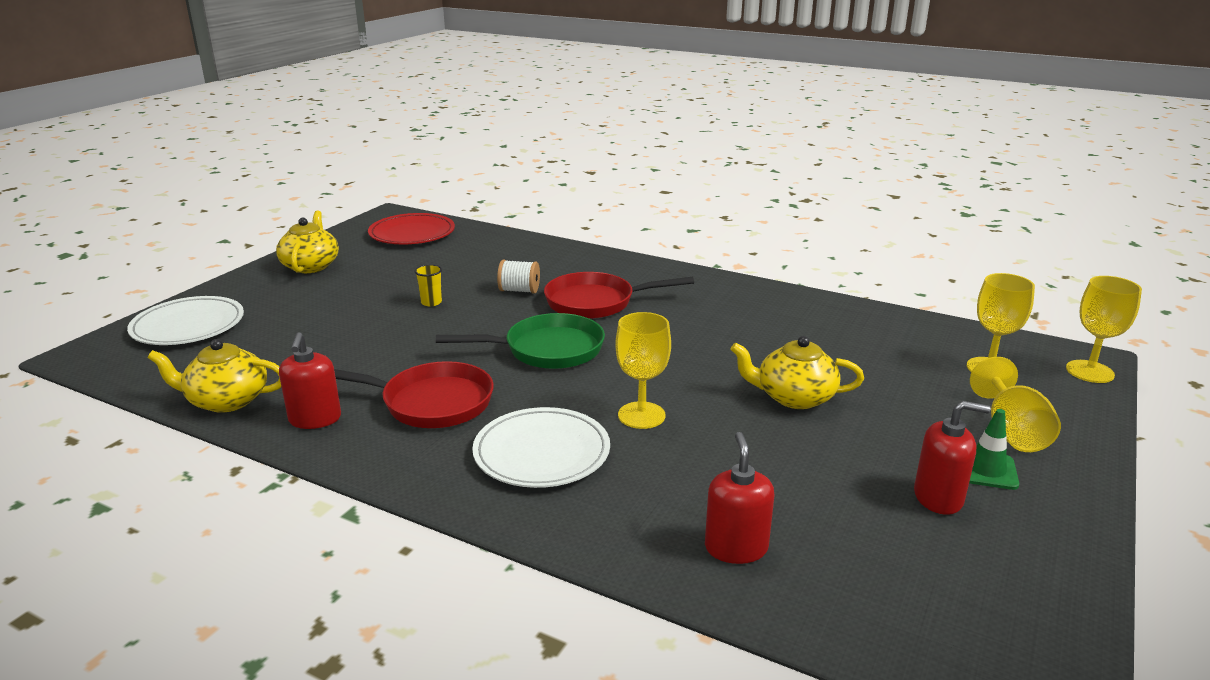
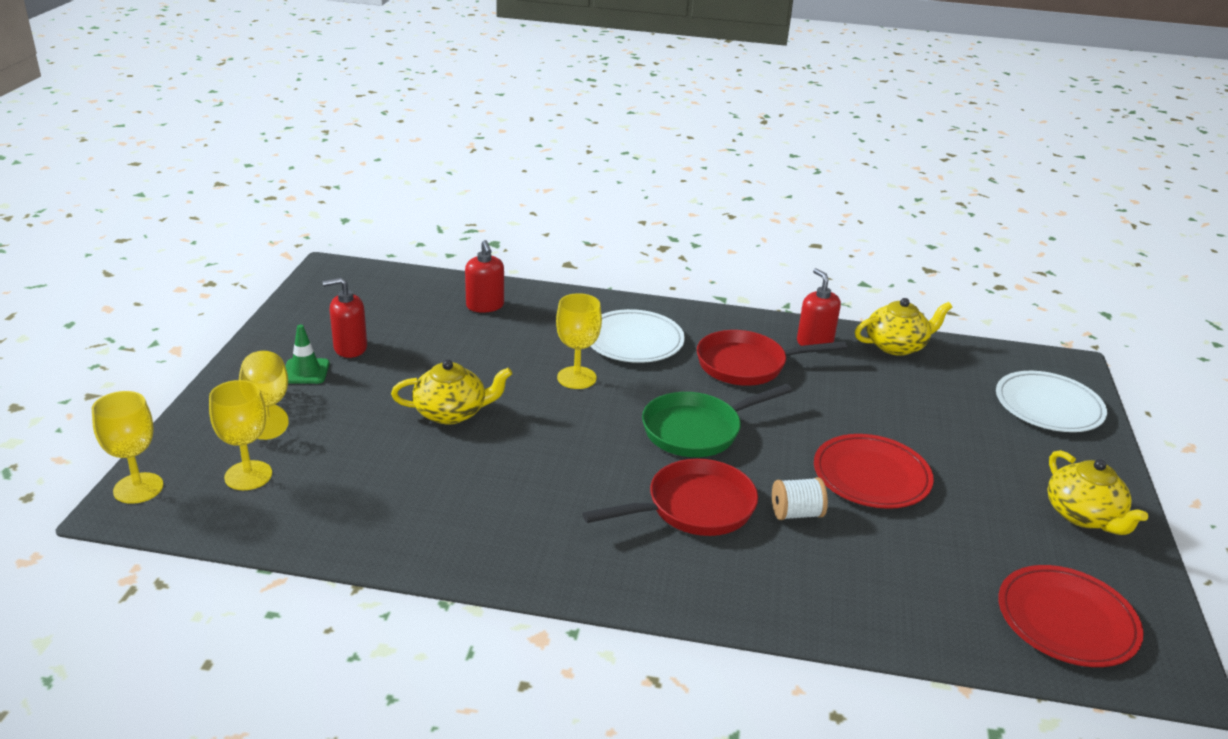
camera: 160 degrees right, 5 degrees up
yellow cup [414,264,442,306] -> red plate [814,434,934,509]

